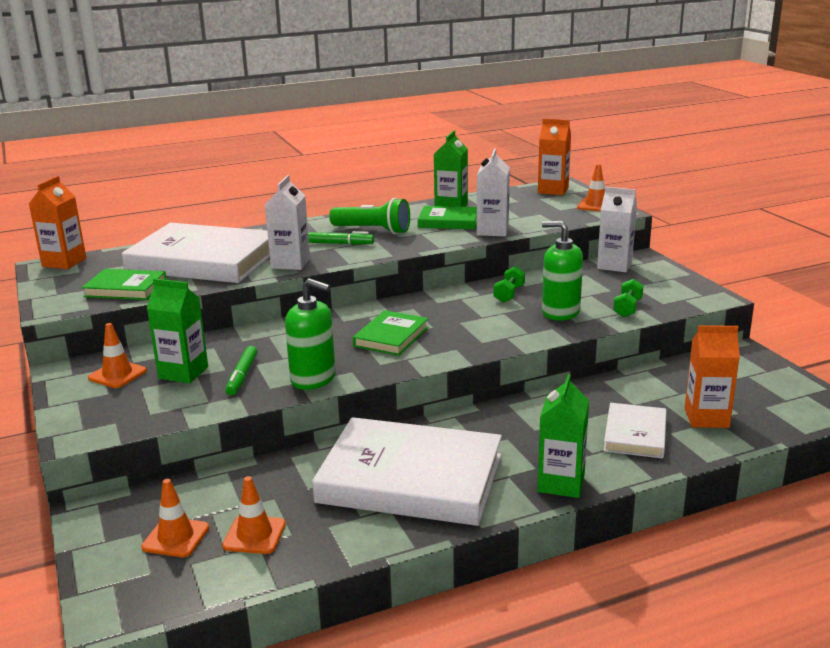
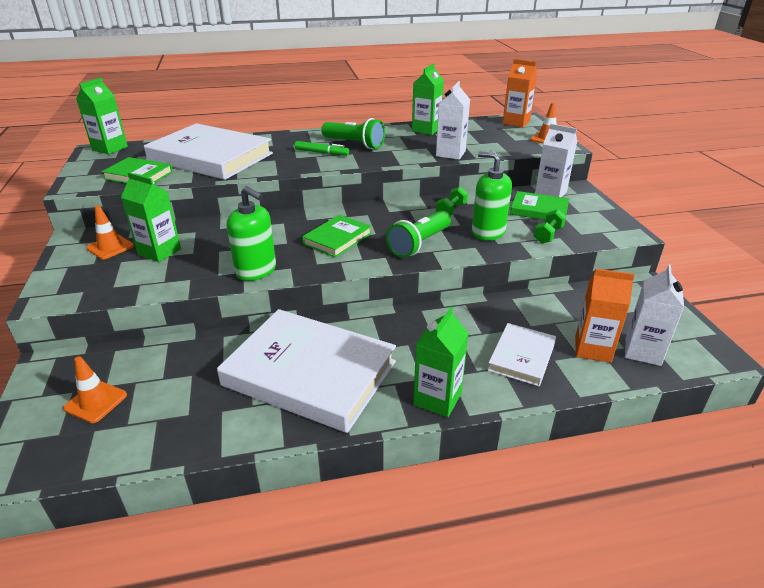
camera: 10 degrees right, 10 degrees up
orange carton [29,176,86,269] -> green carton [76,78,128,154]
orange traffic cone [222,476,286,554] -> none
green marker [226,346,258,395] -> none
white carton [265,175,310,270] -> white carton moved to [625,264,684,366]
green book [418,206,477,229] -> green book moved to [510,191,569,220]
none -> green flashlight [386,211,451,258]

